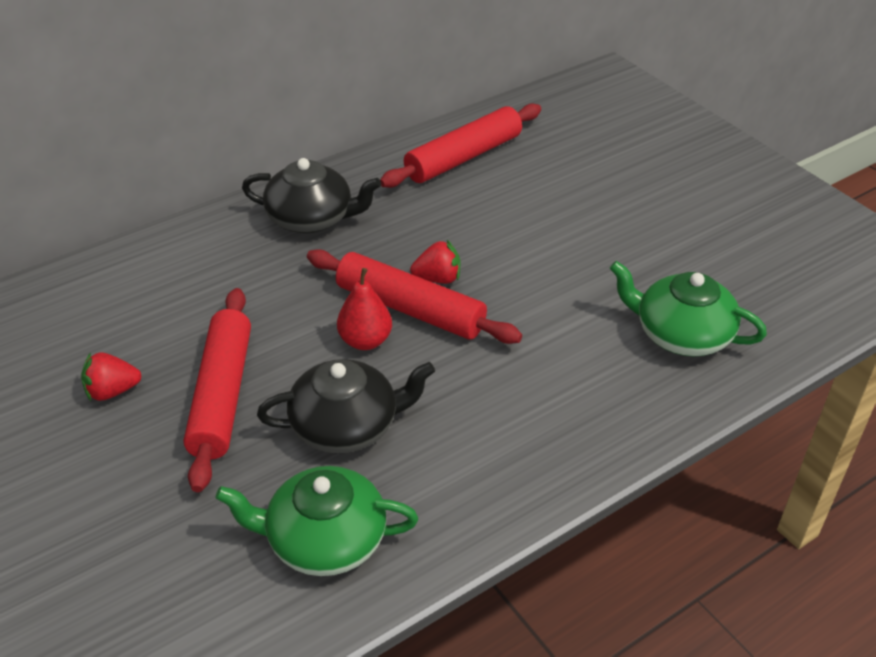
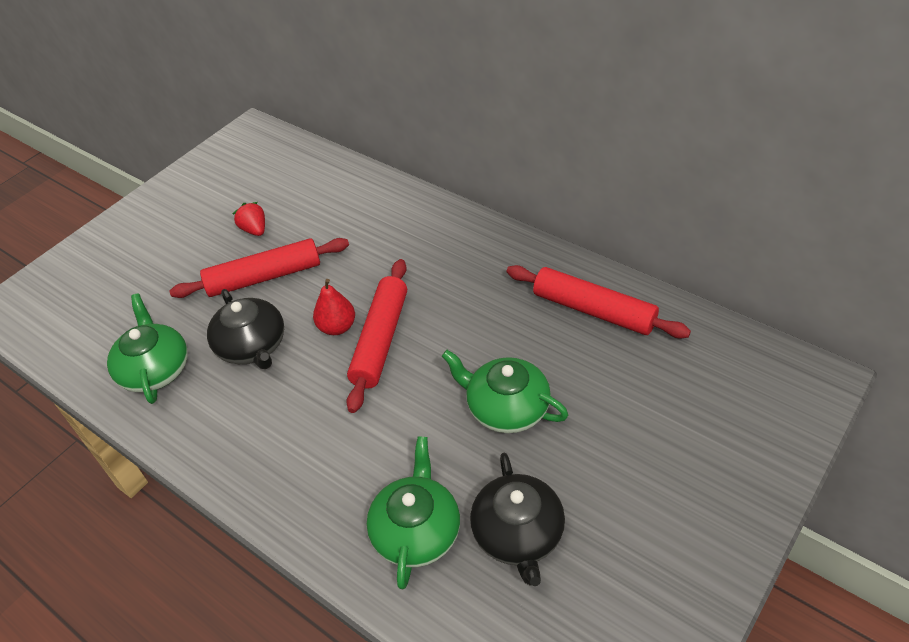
camera: 75 degrees right, 5 degrees up
black teapot [242,158,381,233] -> black teapot moved to [470,453,565,586]
red strawberry [410,240,460,284] -> none
none -> green teapot [441,350,568,433]

